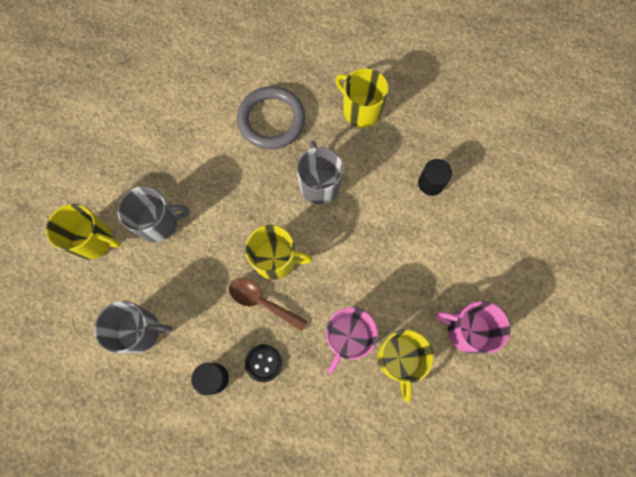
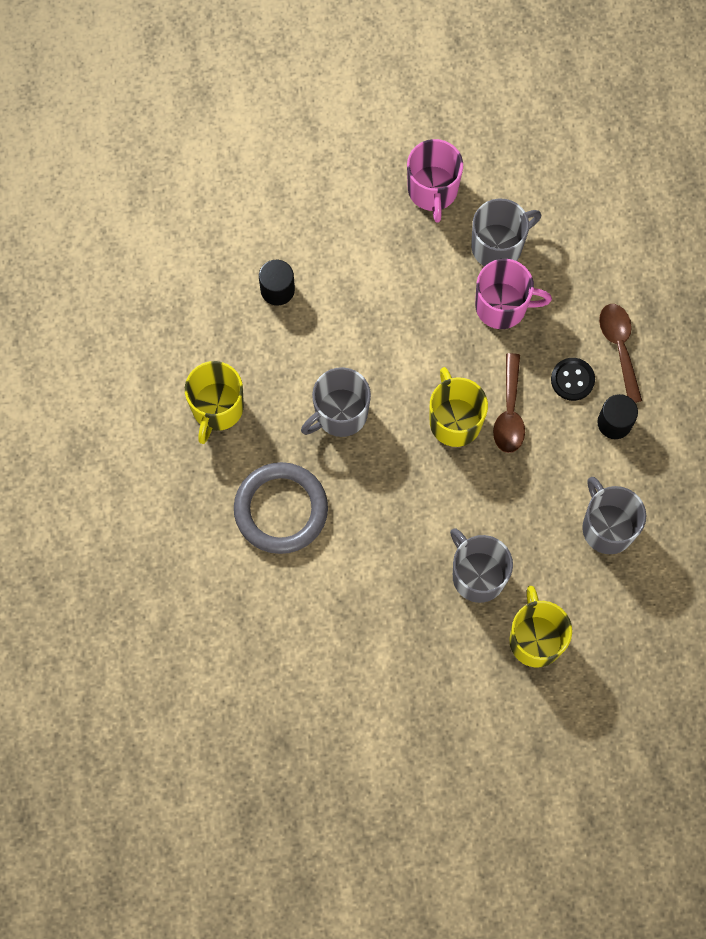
camera: 115 degrees left, 0 degrees up
yellow mug [377,330,434,402] -> grey mug [471,198,541,266]
none -> brown spoon [599,304,642,403]

